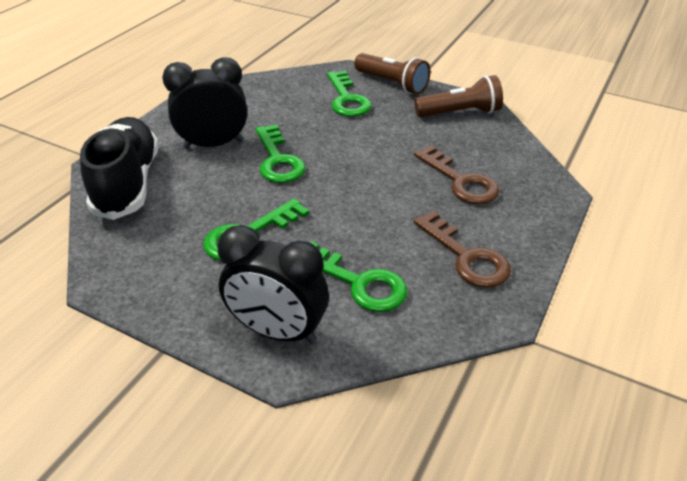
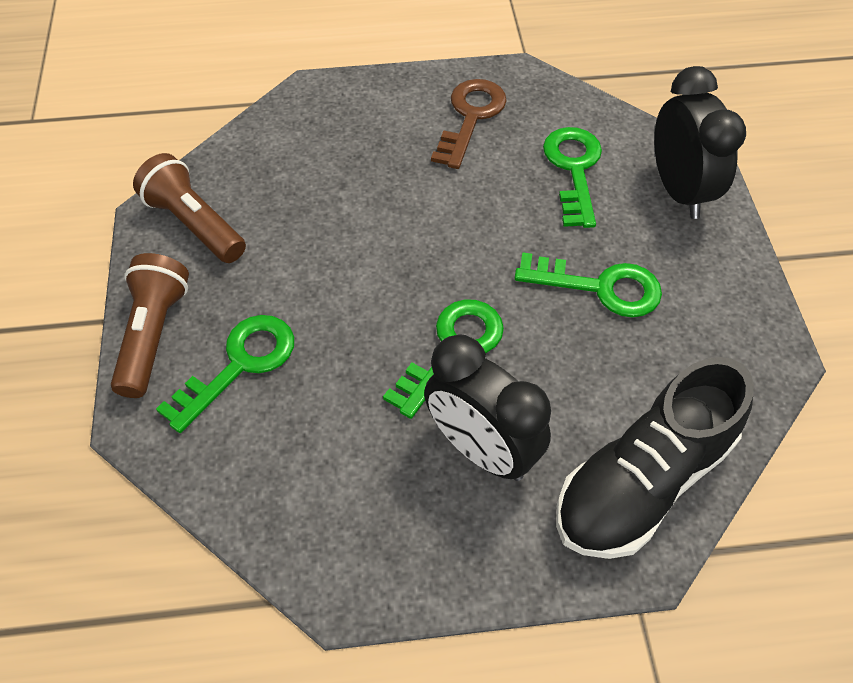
camera: 125 degrees left, 15 degrees up
brown key [414,145,500,204] -> none

